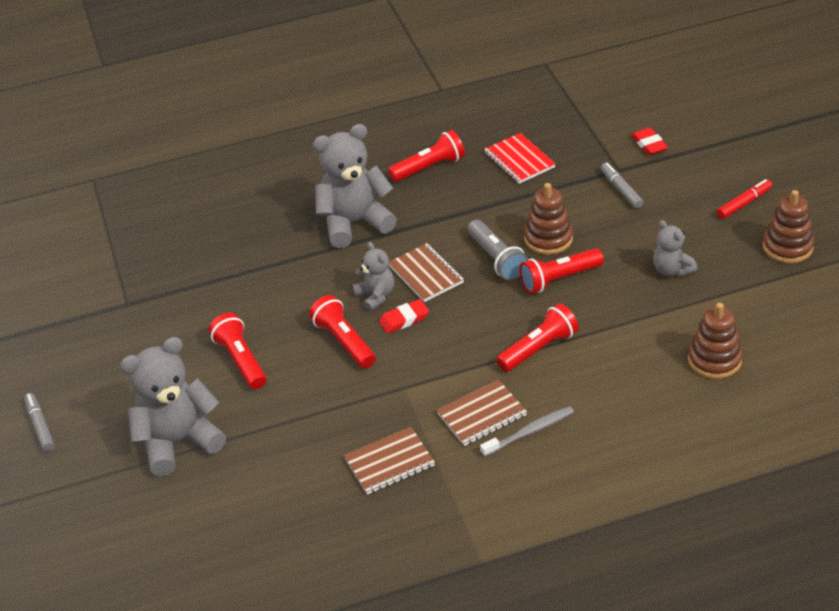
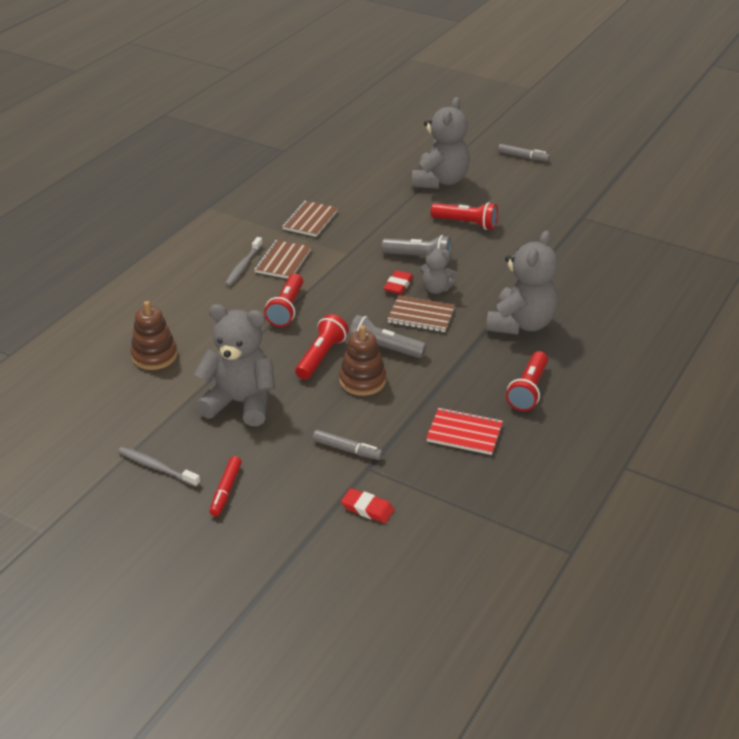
camera: 135 degrees right, 5 degrees down
red flashlight [309,295,376,368] -> grey flashlight [381,235,451,263]
grey teddy bear [653,220,697,277] -> grey teddy bear [194,304,275,426], size x1.89
brown stacking toy [763,190,814,263] -> grey toothbrush [118,447,200,487]

